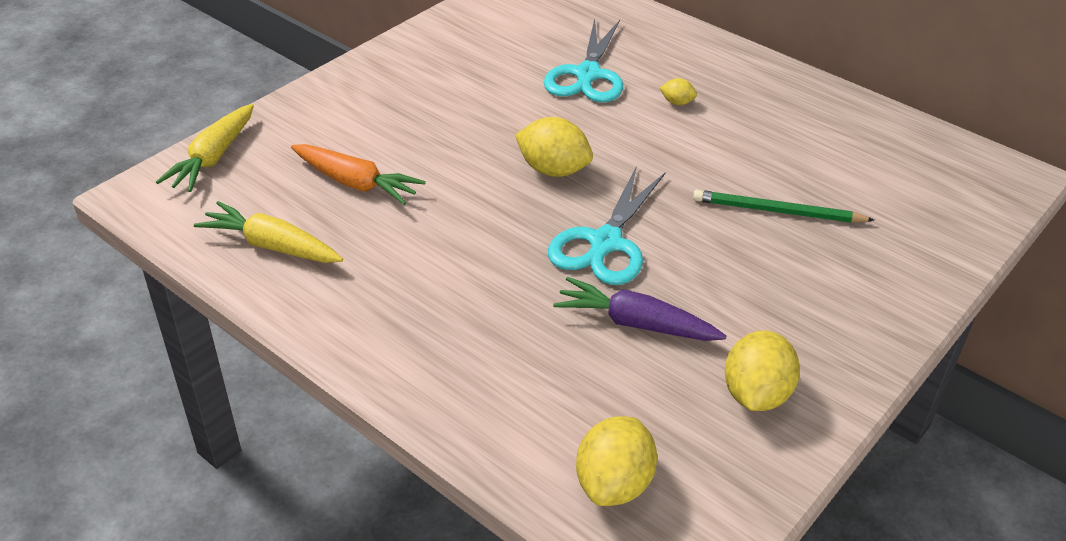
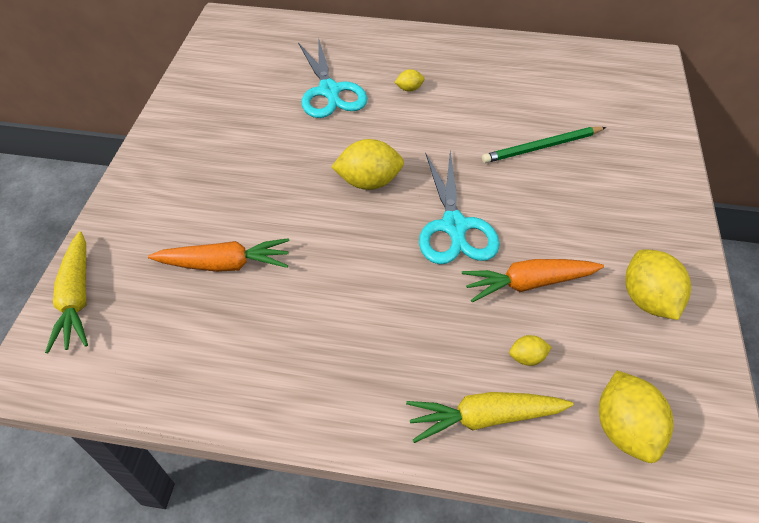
camera: 30 degrees left, 10 degrees up
yellow carrot [194,201,343,263] -> yellow carrot moved to [406,392,574,443]
purple carrot [553,277,726,341] -> orange carrot [462,259,604,302]
none -> yellow lemon [509,335,552,366]

